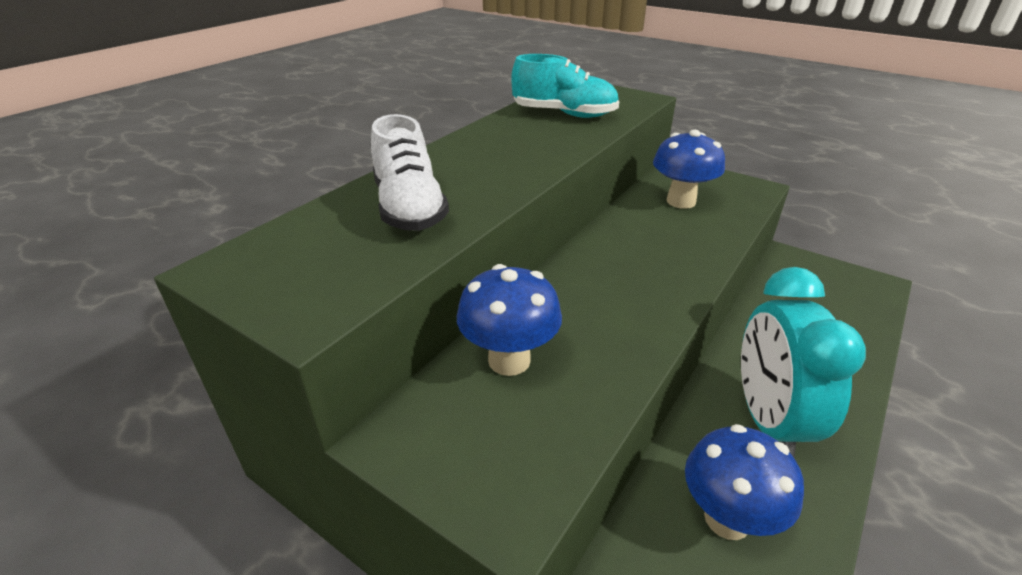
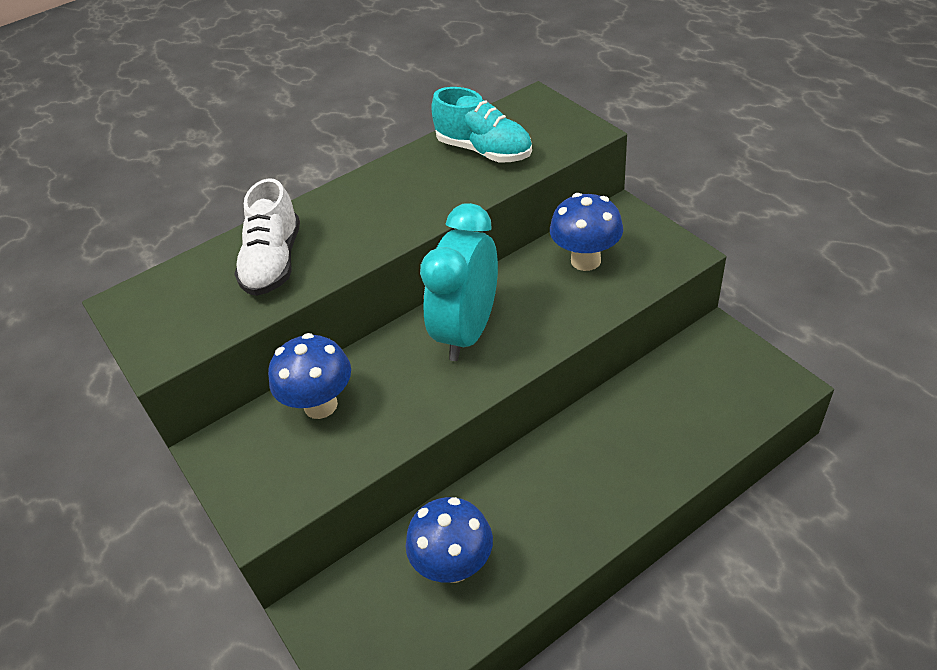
camera: 25 degrees right, 10 degrees up
turquoise clock [741,267,866,457] -> turquoise clock moved to [420,203,498,361]

